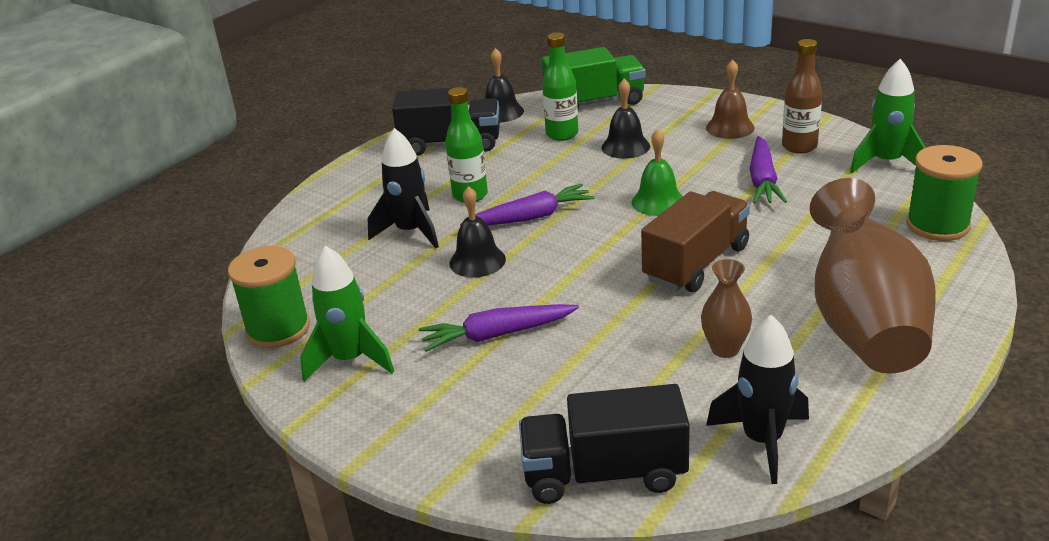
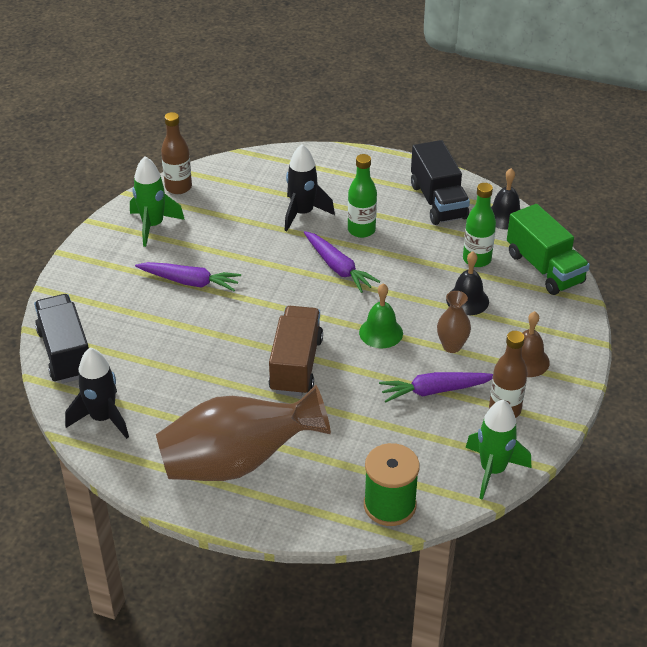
camera: 70 degrees right, 10 degrees up
green spool [228,246,310,348] -> brown bottle [161,112,192,194]
purple carrot [419,304,579,352] -> purple carrot turned 135 degrees clockwise [135,262,241,291]
black bell [449,186,506,278] -> none
brown truck [641,191,750,292] -> brown truck turned 105 degrees counterclockwise [269,306,323,396]
brown vase [701,259,752,358] -> brown vase moved to [437,291,471,353]

